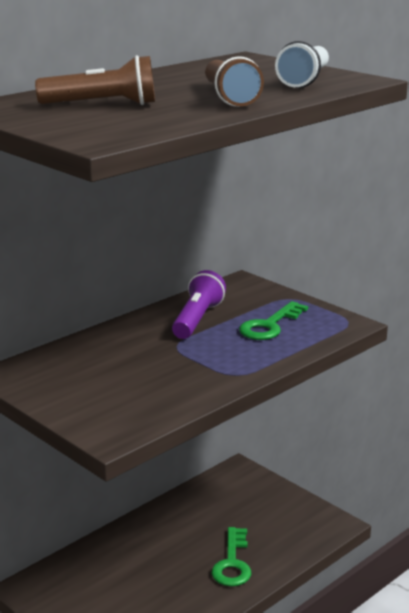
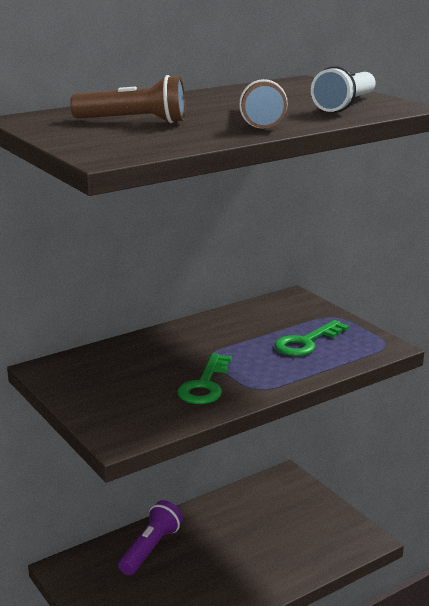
camera: 10 degrees right, 0 degrees up
purple flashlight [172,270,226,339] -> purple flashlight moved to [118,500,183,575]
green key [212,527,251,586] -> green key moved to [177,353,232,404]

